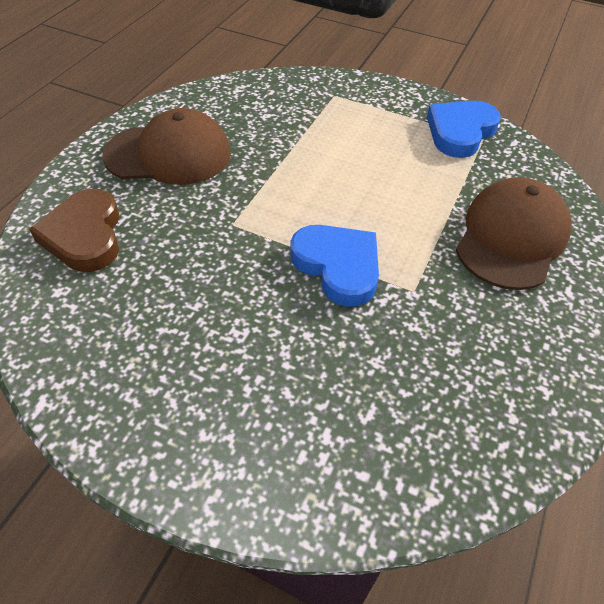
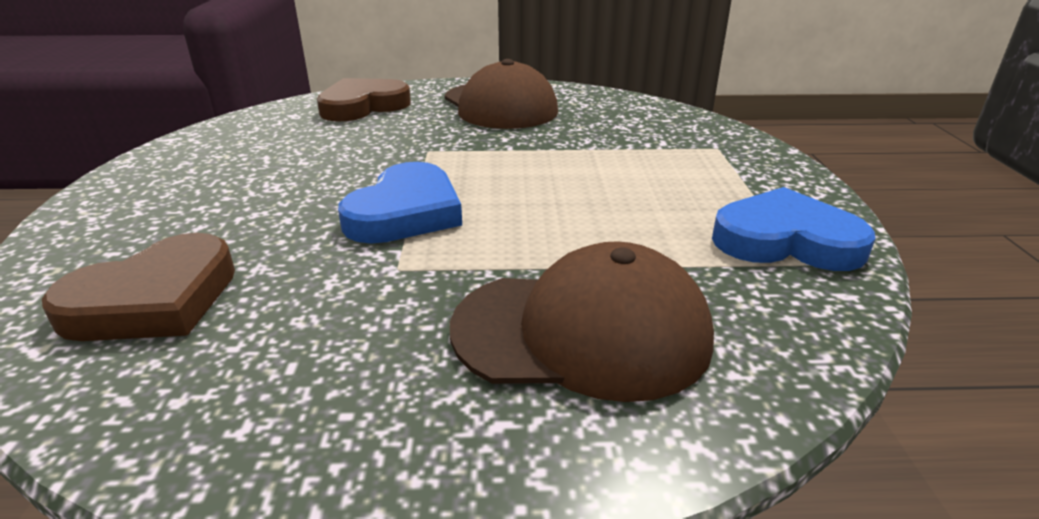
camera: 65 degrees right, 20 degrees down
none -> brown heart [42,233,235,341]

